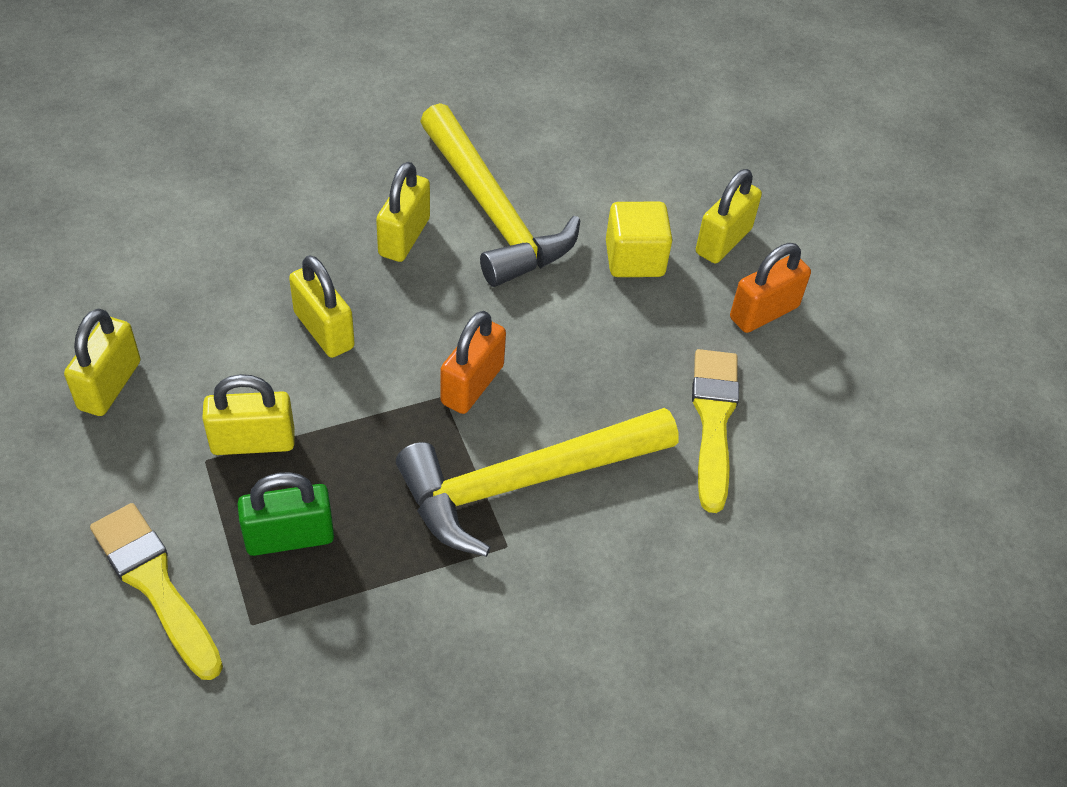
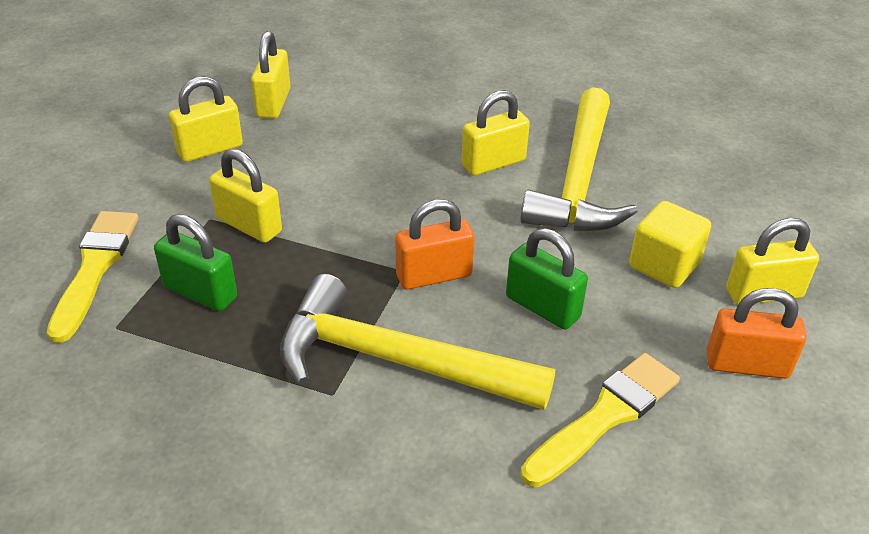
camera: 45 degrees right, 10 degrees down
yellow padlock [289,255,355,358] -> yellow padlock moved to [251,31,291,119]
none -> green padlock [506,228,588,330]

